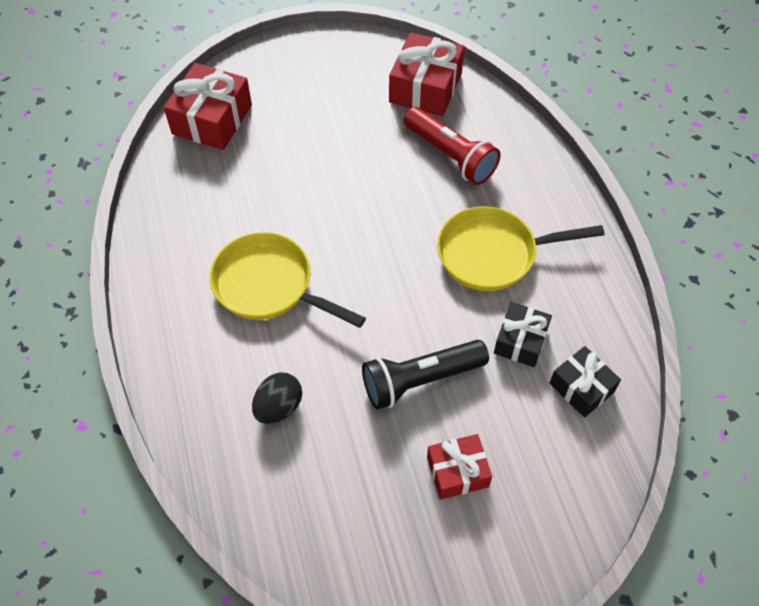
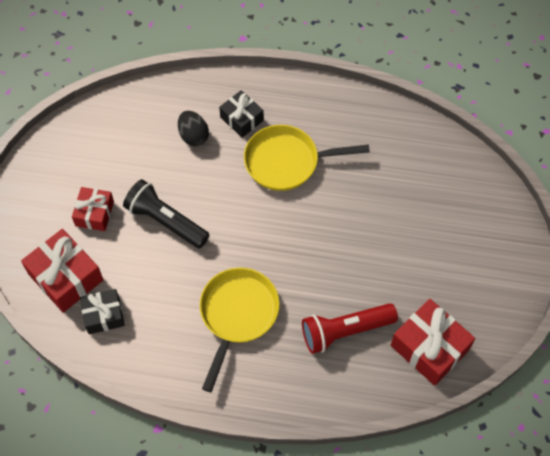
camera: 115 degrees right, 5 degrees up
red gift [164,63,252,150] -> red gift moved to [21,229,103,313]
yellow pan [210,232,366,328] -> yellow pan turned 150 degrees counterclockwise [244,125,370,191]
black flashlight [362,340,489,410] -> black flashlight turned 60 degrees counterclockwise [123,179,209,248]
black gift [494,302,552,367] -> black gift moved to [219,90,264,138]

